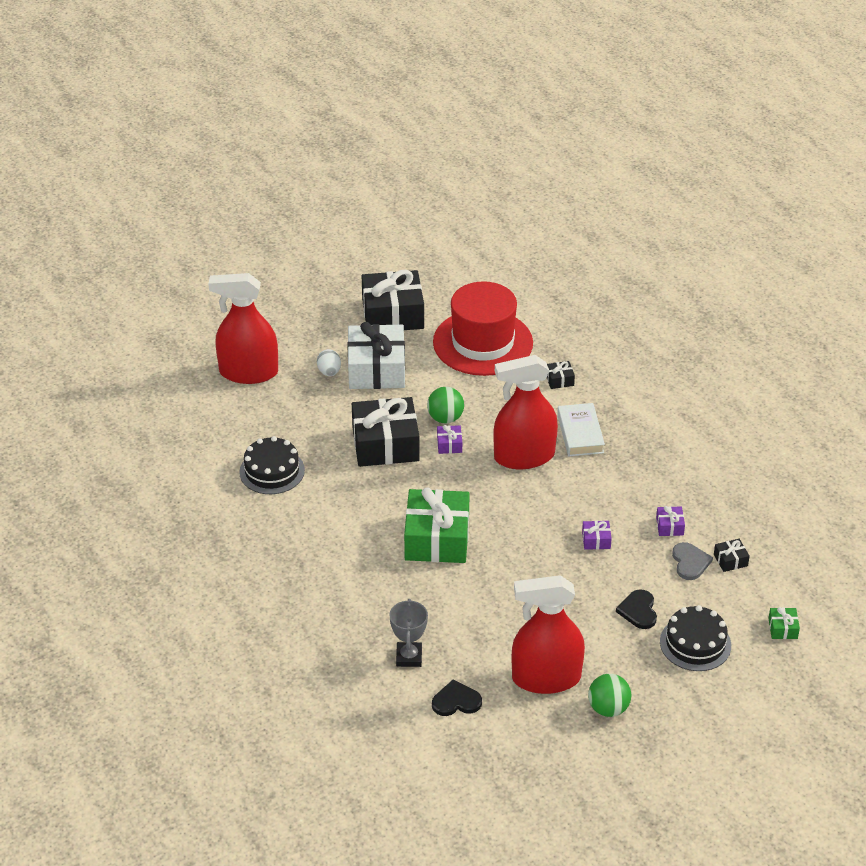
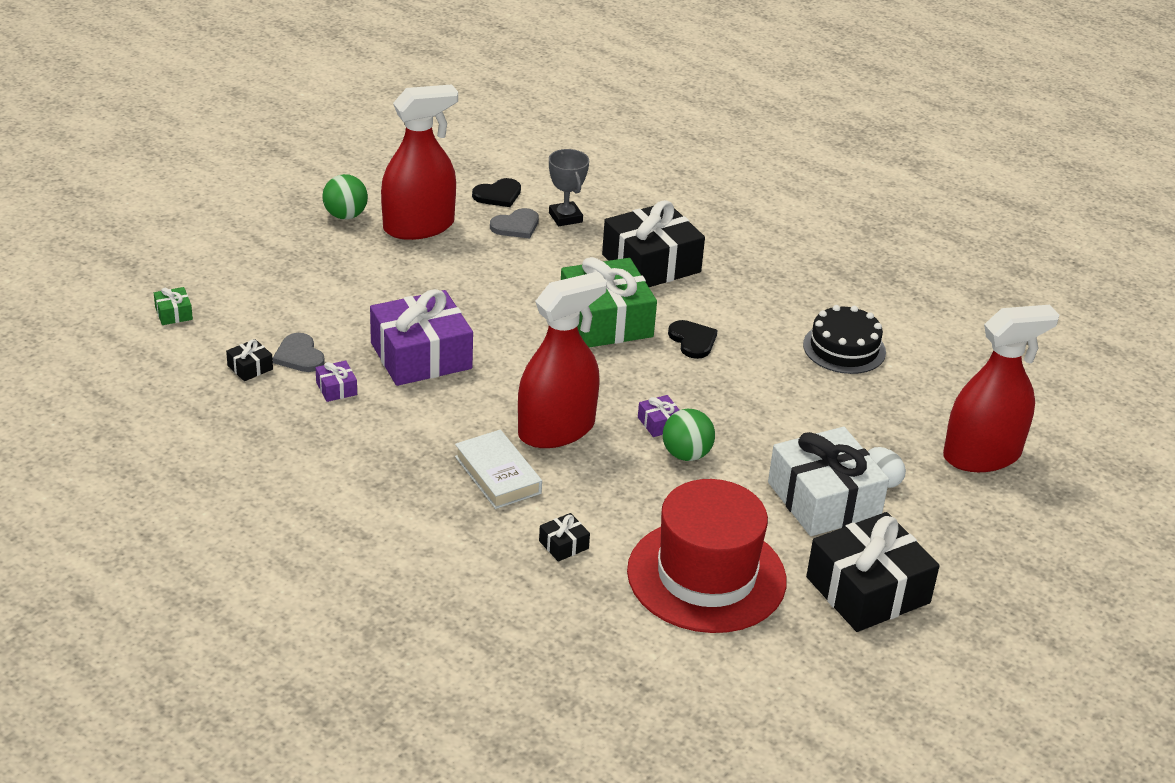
camera: 155 degrees right, 5 degrees down
black gift [352,397,420,467] -> black gift moved to [602,200,705,287]
purple gift [582,521,612,550] -> purple gift [370,289,473,386], size x2.44
black heart [616,589,657,629] -> black heart moved to [668,320,718,359]
black cake [660,605,731,671] -> none
none -> grey heart [490,208,539,238]

